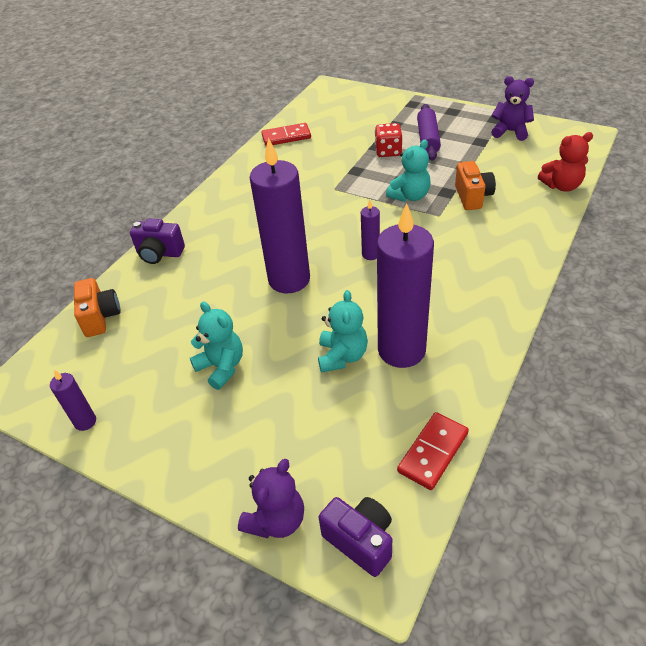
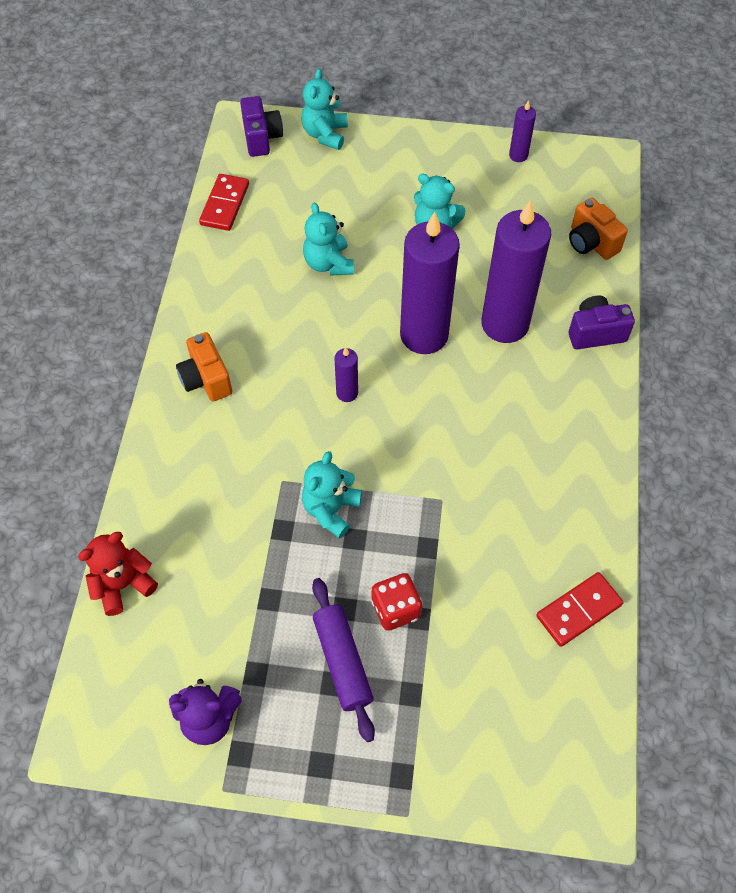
camera: 155 degrees right, 15 degrees up
purple teddy bear [238,459,304,538] -> turquoise teddy bear [301,68,348,150]
purple camera [319,497,392,577] -> purple camera turned 120 degrees counterclockwise [240,96,283,157]
purple candle [377,203,434,368] -> purple candle moved to [481,200,552,343]
orange camera [455,161,496,210] -> orange camera moved to [176,332,232,401]

